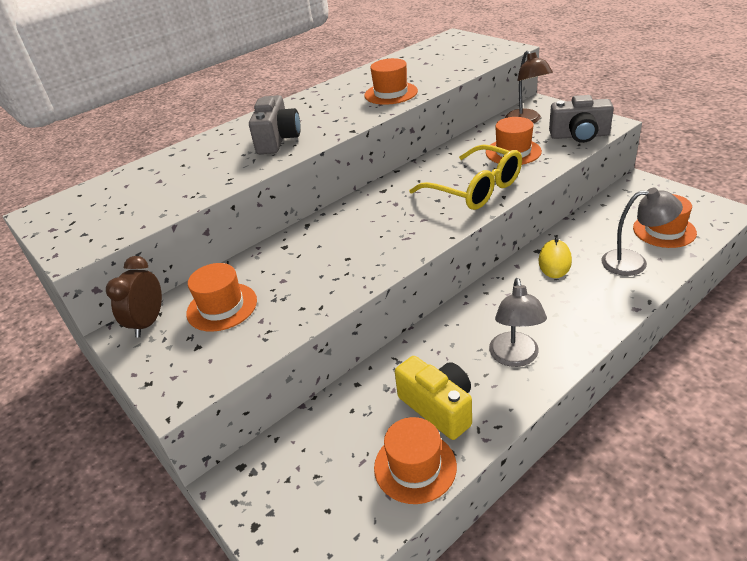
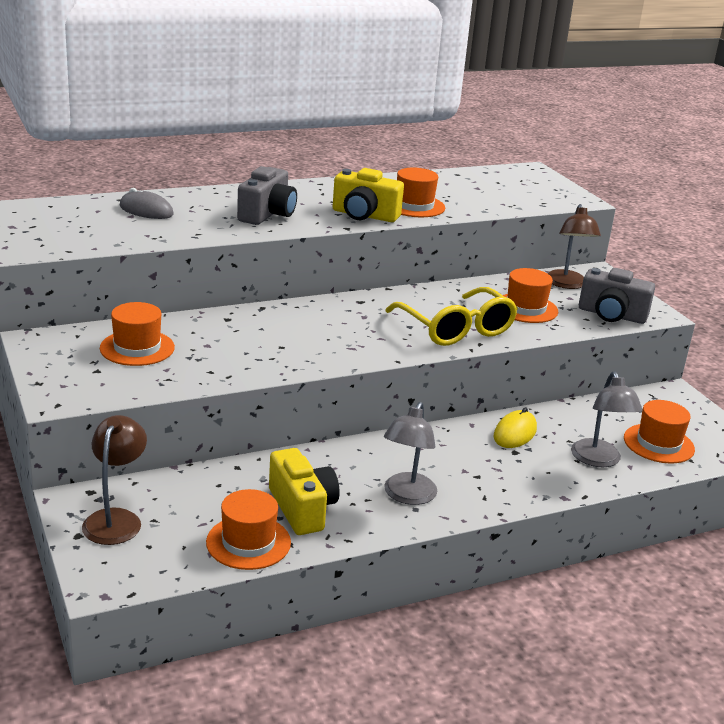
camera: 10 degrees right, 10 degrees down
brown clock [106,256,162,338] -> none
grey lamp [601,188,683,276] -> grey lamp turned 60 degrees clockwise [571,371,643,467]
none -> brown lamp [82,415,147,545]
none -> grey mouse [119,188,174,219]
none -> yellow camera [333,168,404,222]

